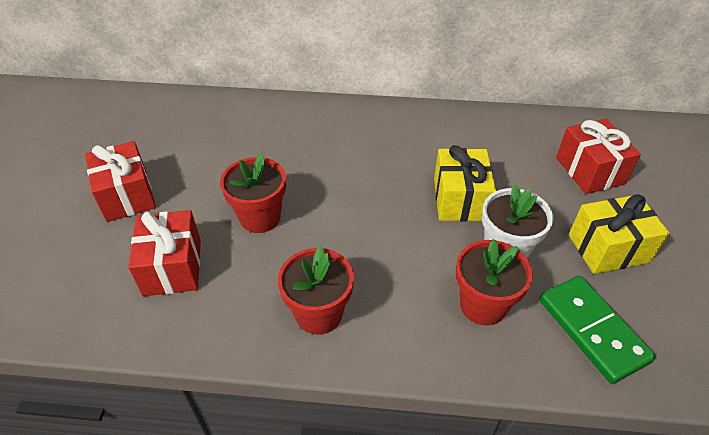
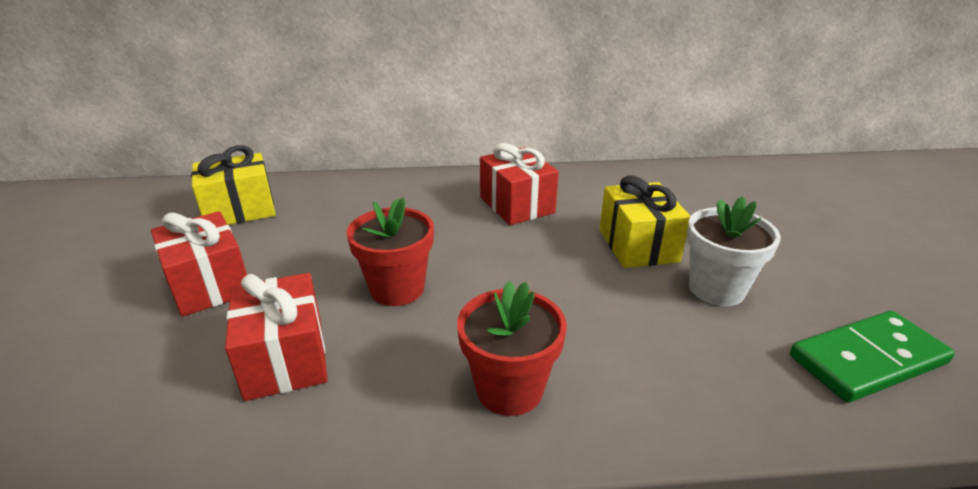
camera: 10 degrees left, 15 degrees down
red flower pot [456,239,533,326] -> none
green domino [539,276,656,384] -> green domino turned 75 degrees counterclockwise [790,311,955,403]
red gift [556,119,641,194] -> red gift moved to [480,143,559,225]
yellow gift [569,194,669,274] -> yellow gift moved to [191,145,276,225]

